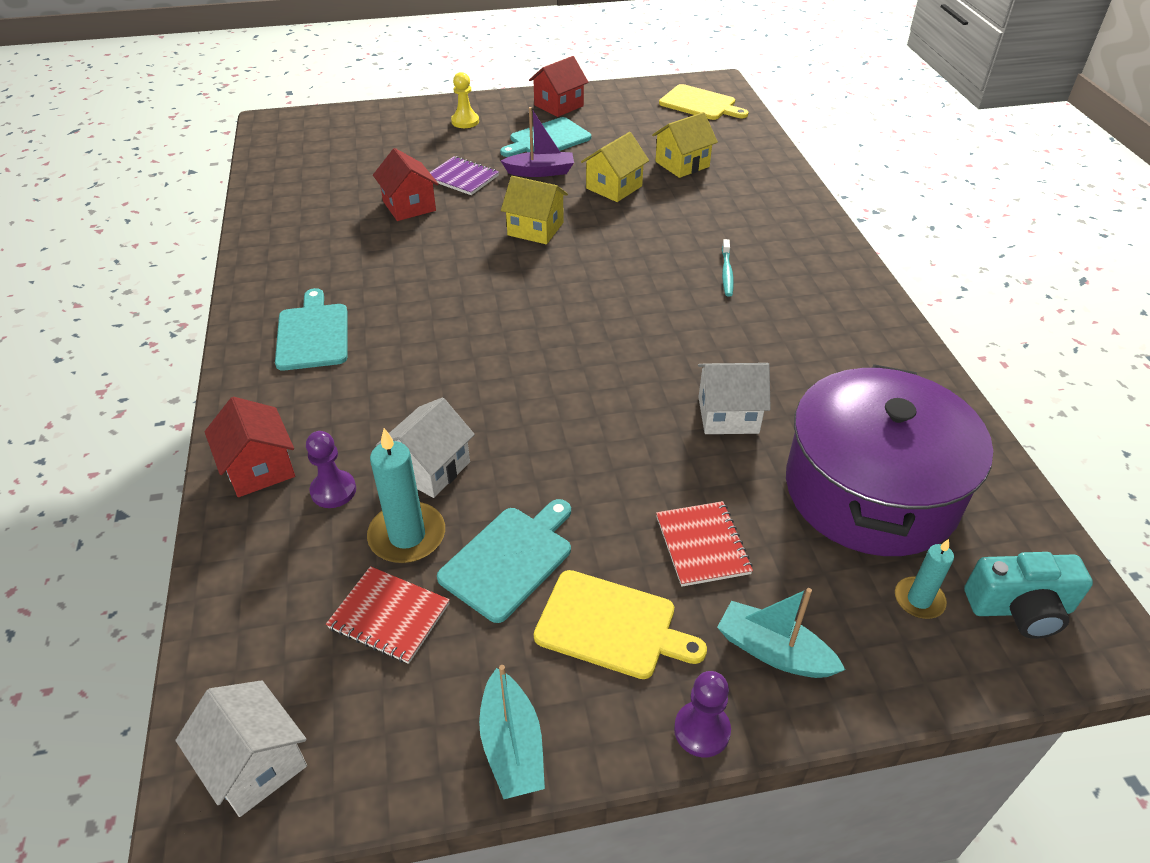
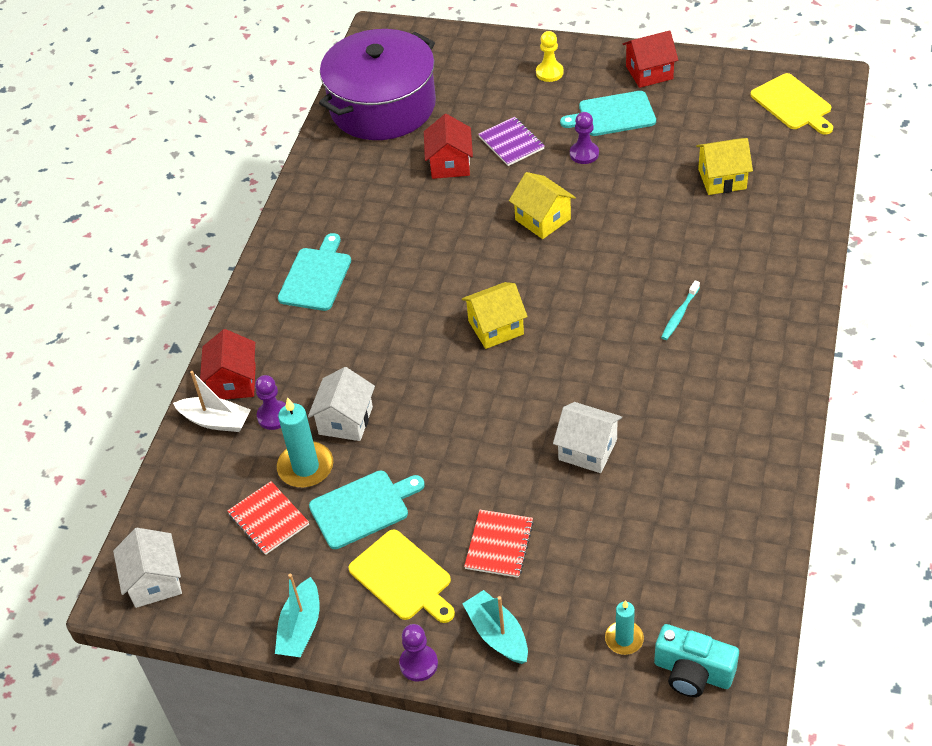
camera: 30 degrees right, 5 degrees up
white house [376,397,475,498] -> white house turned 45 degrees counterclockwise [308,367,375,441]
purple boat [501,107,574,177] -> purple pawn [570,112,599,164]
yellow house [581,132,649,202] -> yellow house moved to [462,282,528,349]
purple pot [786,364,993,556] -> purple pot moved to [319,29,436,140]
none -> white boat [173,371,251,432]

